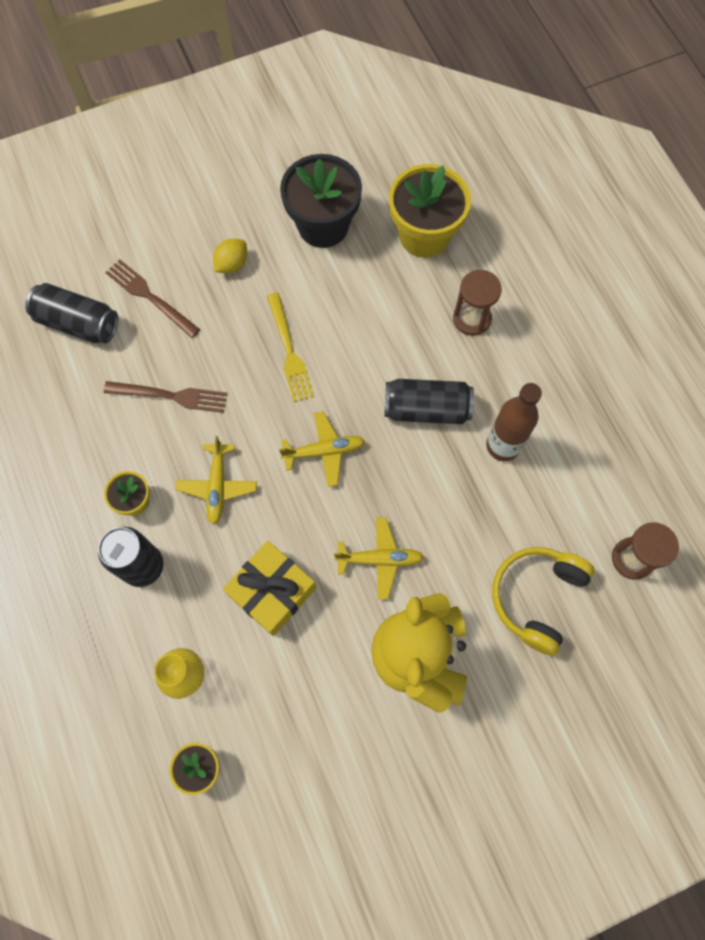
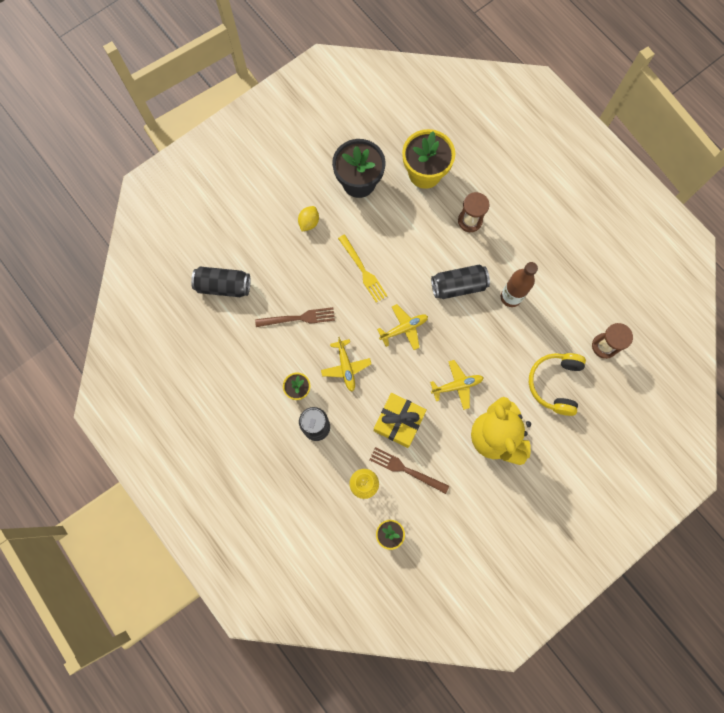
camera: 15 degrees left, 5 degrees up
brown fork [105,259,200,338] -> brown fork moved to [369,447,449,494]

